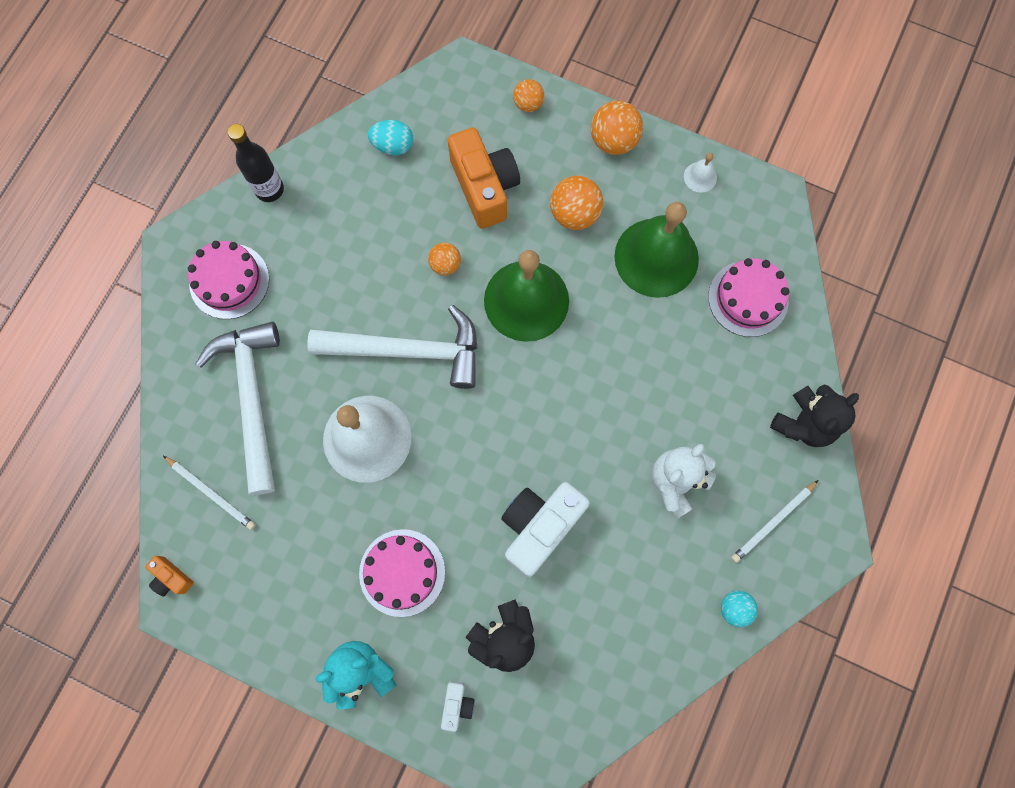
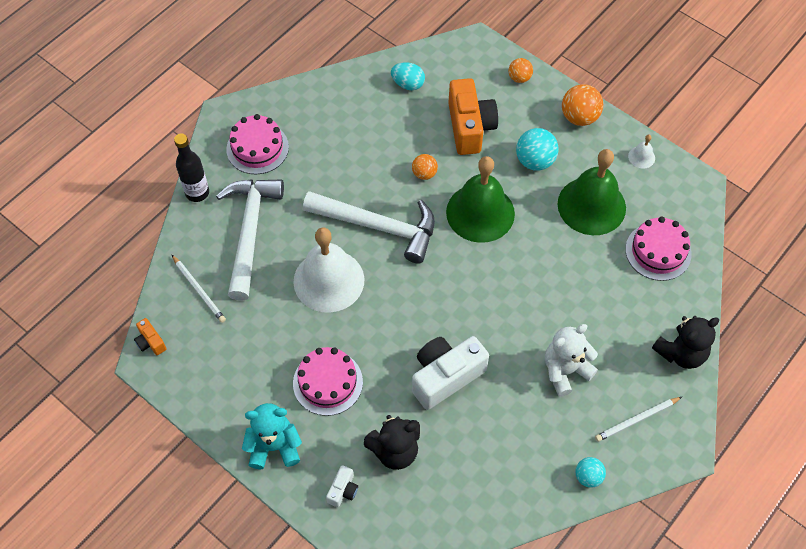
camera: 15 degrees right, 15 degrees down
black bottle [227,124,284,202] -> black bottle moved to [174,134,209,202]
orange ball [550,176,603,230] -> turquoise ball [516,128,559,171]

